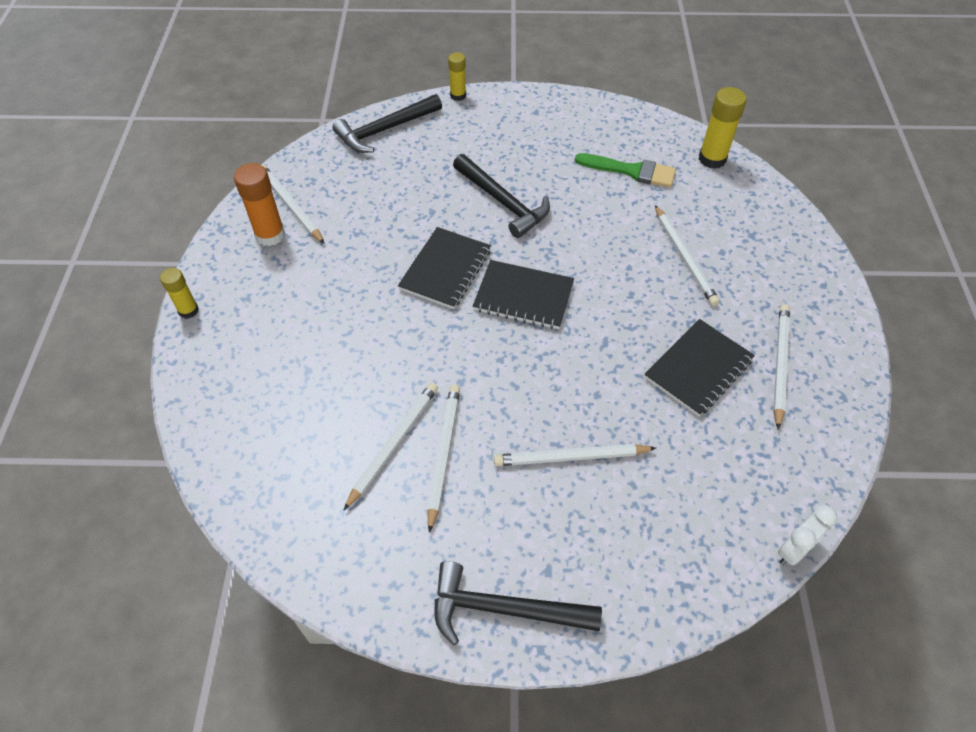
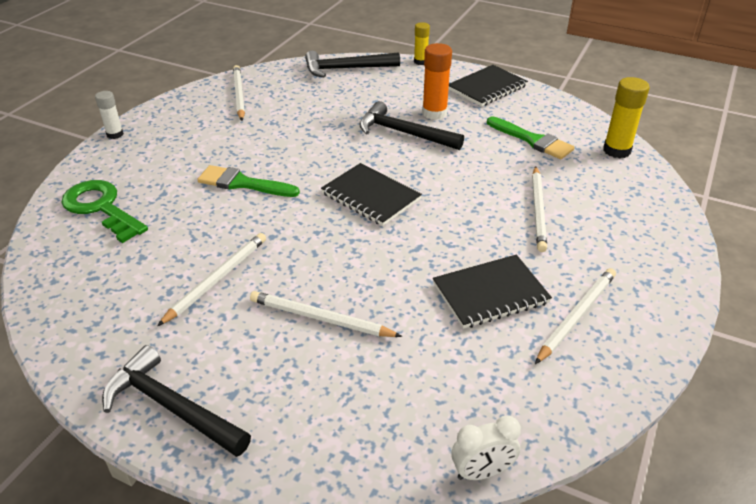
camera: 25 degrees right, 15 degrees down
yellow glue stick [160,268,199,319] -> white glue stick [95,91,124,139]
orange glue stick [234,163,285,246] -> orange glue stick moved to [422,43,452,120]
white pencil [343,382,438,511] -> none
black notebook [398,227,491,309] -> black notebook moved to [449,65,528,107]
black hammer [453,154,550,238] -> black hammer turned 135 degrees clockwise [359,101,464,150]
none -> green key [61,180,148,243]
none -> green brush [198,165,300,197]

